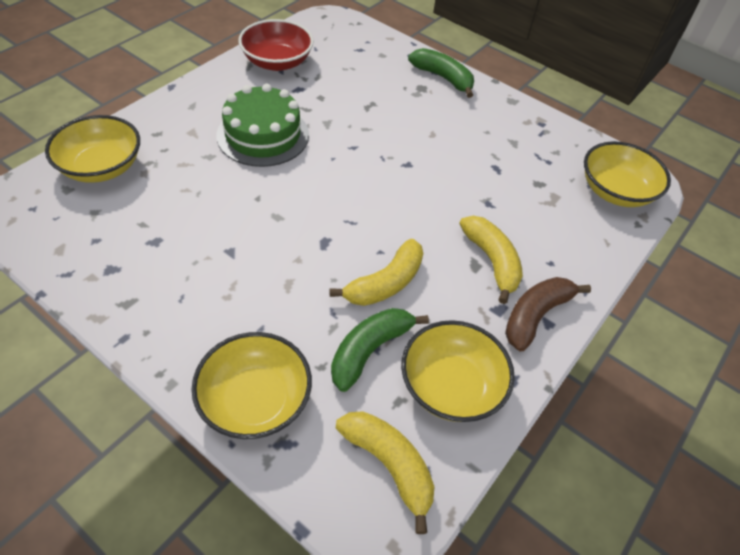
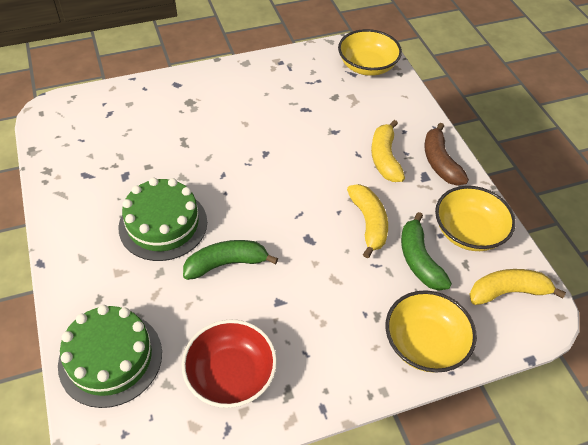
camera: 55 degrees left, 0 degrees up
yellow bowl [45,115,140,183] -> green cake [58,305,162,408]
red bowl [238,19,314,71] -> red bowl moved to [182,319,277,408]
green banana [408,48,474,98] -> green banana moved to [183,240,278,280]
yellow banana [459,216,523,304] -> yellow banana turned 105 degrees counterclockwise [371,120,405,182]

